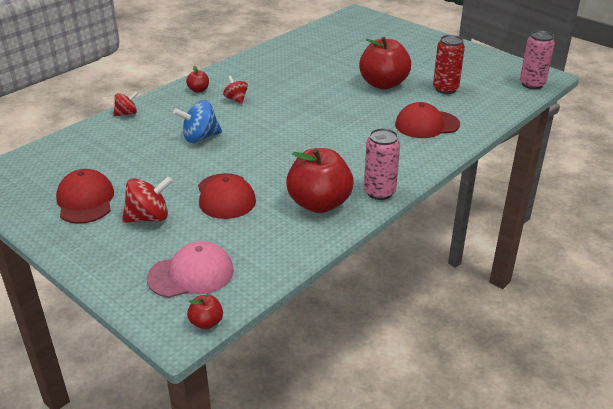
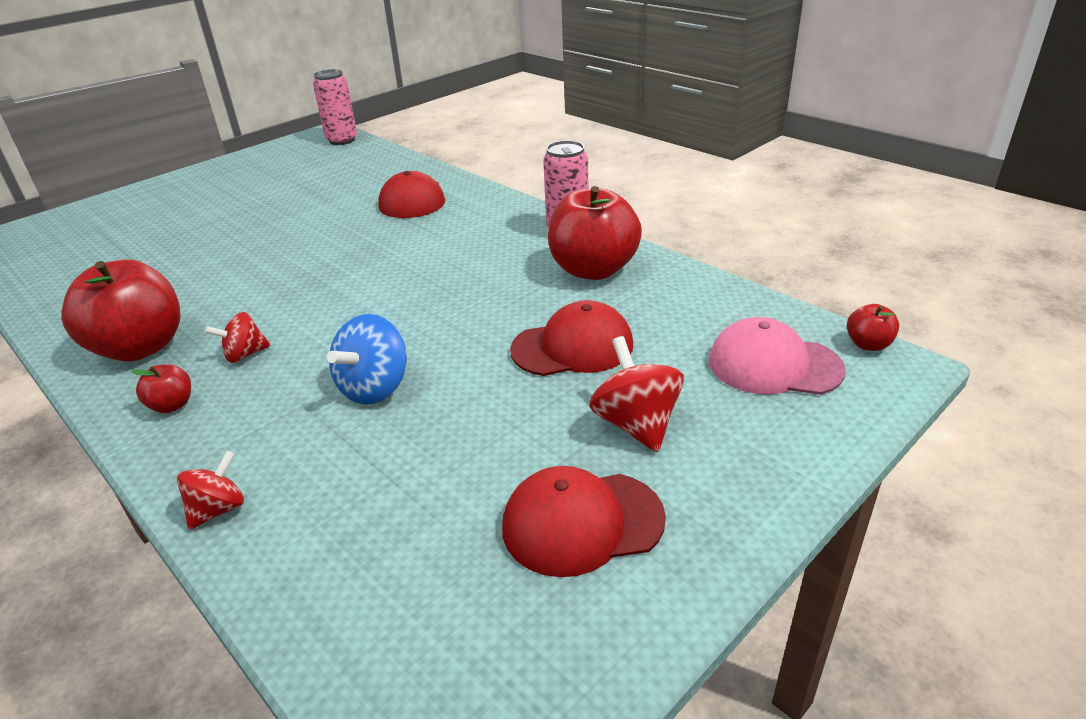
camera: 85 degrees left, 0 degrees up
red spinning top [113,91,138,116] -> red spinning top turned 60 degrees clockwise [177,451,244,530]
pink cap [147,241,234,298] -> pink cap turned 60 degrees counterclockwise [709,317,846,395]
blue spinning top [173,100,222,143] -> blue spinning top turned 45 degrees clockwise [327,314,407,405]
red apple [359,37,411,90] -> red apple moved to [61,259,180,362]
red can [433,35,465,94] -> none

